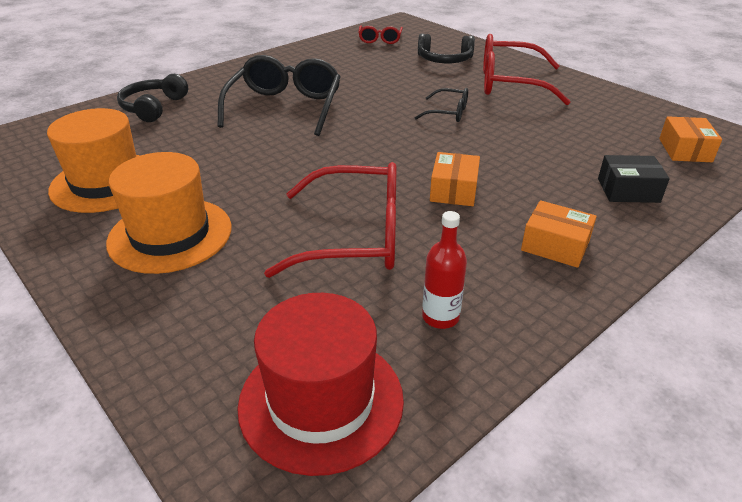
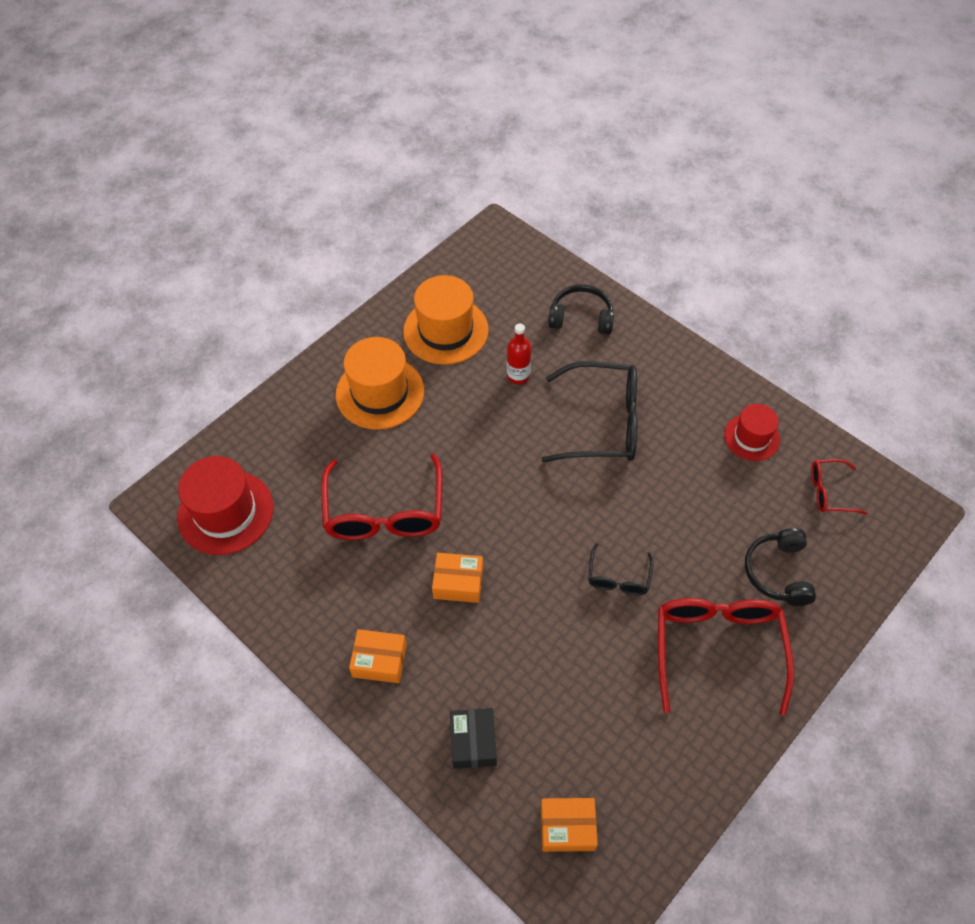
camera: 85 degrees right, 20 degrees up
red bottle [422,211,467,329] -> red bottle moved to [507,324,531,384]
orange box [521,200,597,268] -> orange box turned 75 degrees clockwise [349,629,407,683]
none -> red hat [724,404,780,461]

